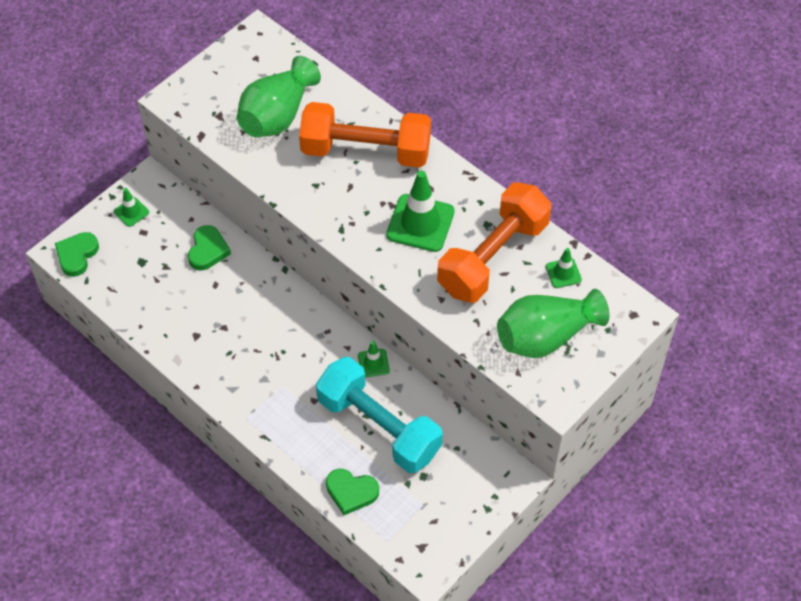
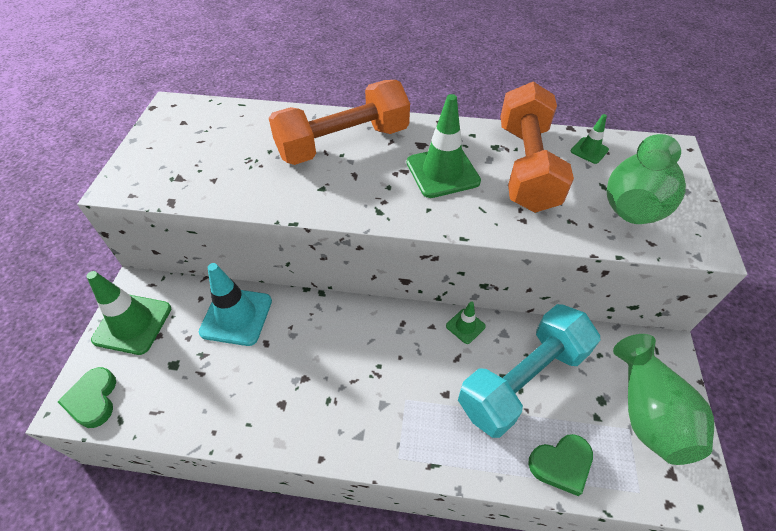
camera: 35 degrees left, 5 degrees down
green traffic cone [114,188,149,227] -> green traffic cone [87,271,171,355], size x1.97
green heart [188,225,231,270] -> turquoise traffic cone [199,263,272,346]
green vase [237,56,321,137] -> green vase moved to [613,334,714,465]
turquoise dumbbell [316,357,443,473] -> turquoise dumbbell turned 45 degrees counterclockwise [458,304,600,438]

